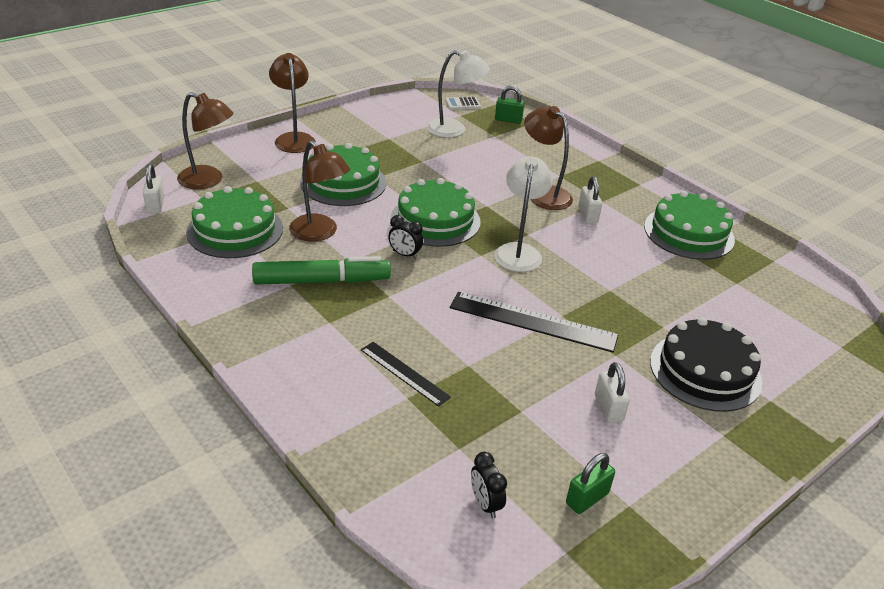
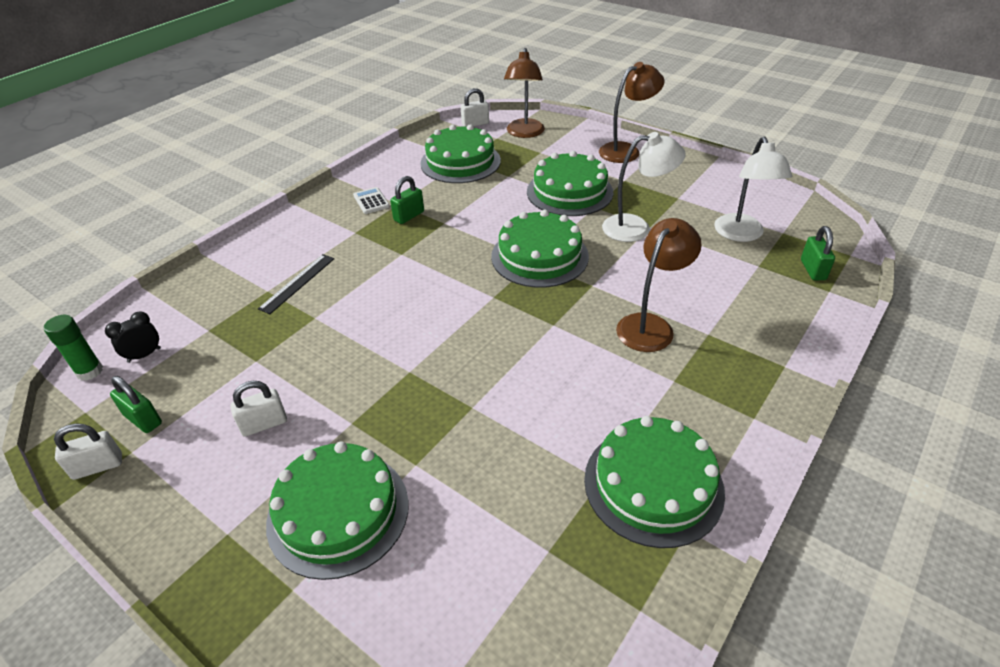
camera: 80 degrees right, 5 degrees up
green marker [252,256,391,285] -> green padlock [390,176,424,224]
brown lamp [289,140,350,242] -> none
black clock [388,215,423,259] -> none
white calculator [445,97,481,110] -> white calculator moved to [353,187,390,214]
black ruler [450,292,619,353] -> none
white lamp [494,156,553,272] -> white lamp moved to [602,132,686,242]
white padlock [578,176,602,223] -> white padlock moved to [54,423,122,480]
black cake [650,317,762,412] -> green cake [266,442,409,580]
none -> green glue stick [44,315,103,381]

